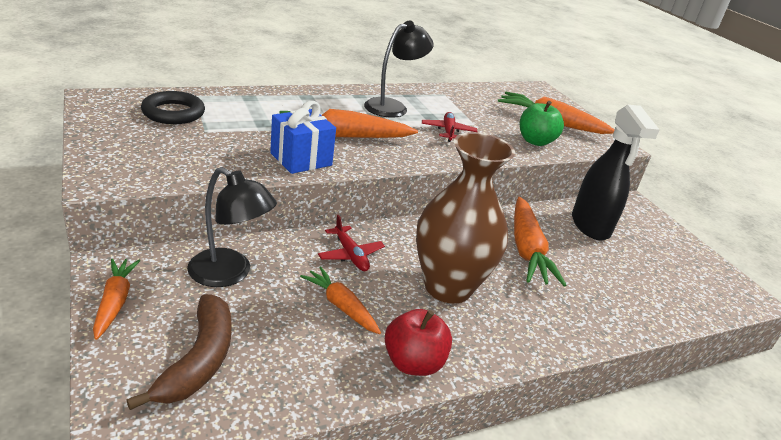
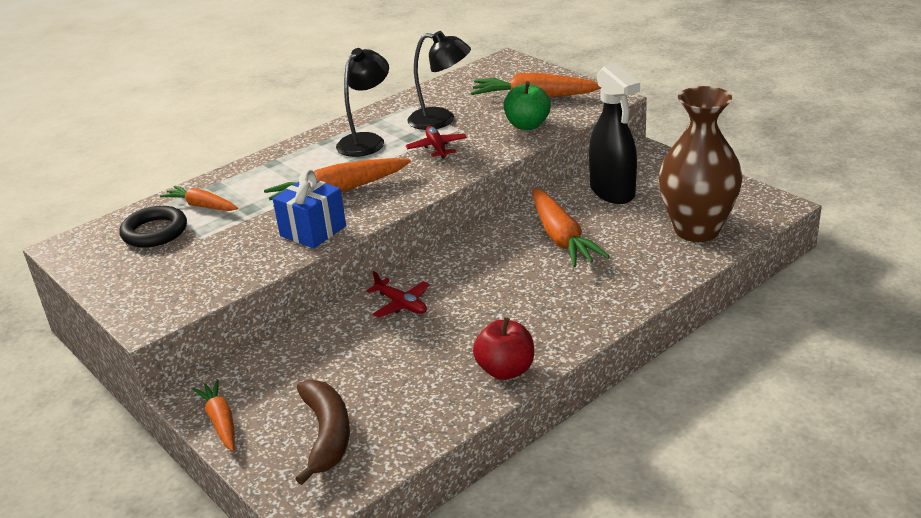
camera: 10 degrees left, 0 degrees up
black lamp [187,167,277,287] -> black lamp moved to [407,31,471,130]
orange carrot [300,267,381,334] -> orange carrot moved to [160,186,238,211]
brown vase [416,132,515,304] -> brown vase moved to [659,86,742,242]

